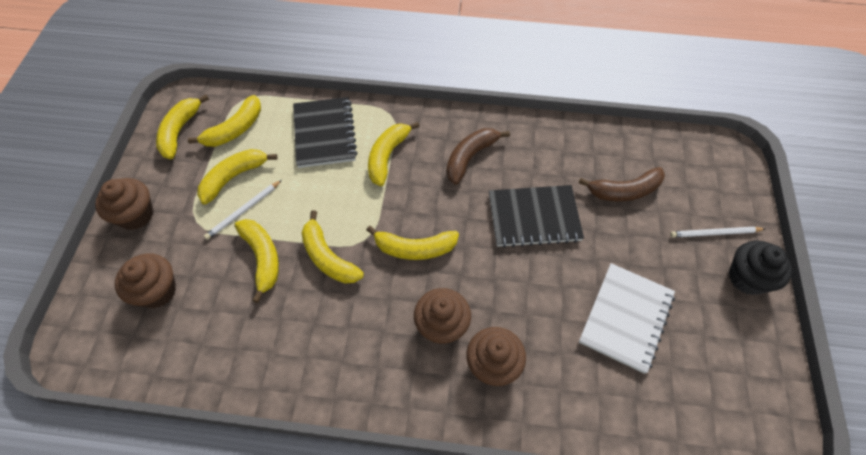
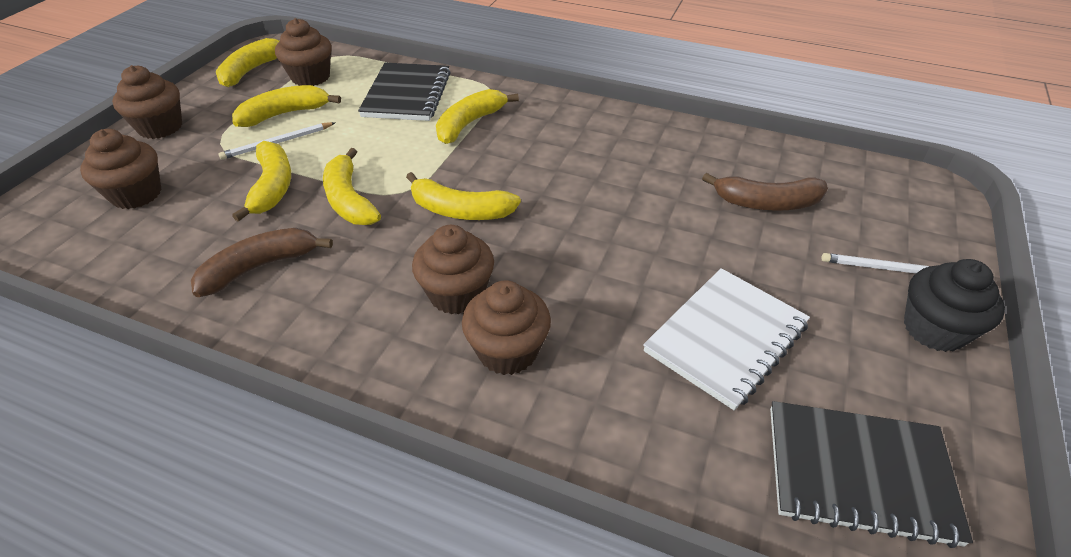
camera: 15 degrees right, 15 degrees down
yellow banana [188,95,261,147] -> brown cupcake [275,18,332,86]
brown banana [447,128,510,185] -> brown banana moved to [191,228,333,297]
black notebook [489,185,584,248] -> black notebook moved to [770,401,973,548]

